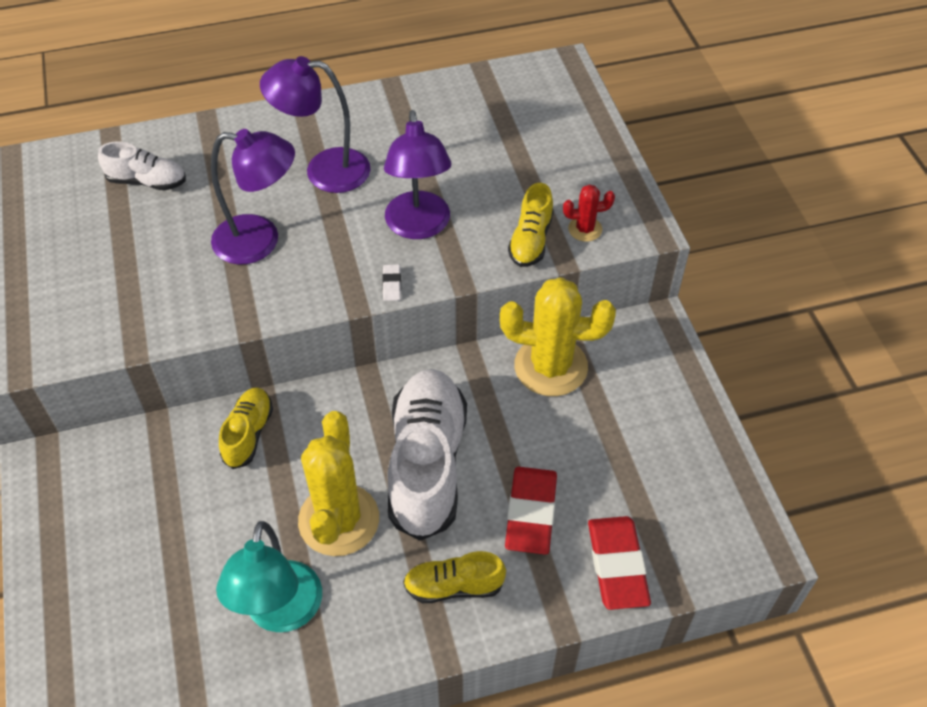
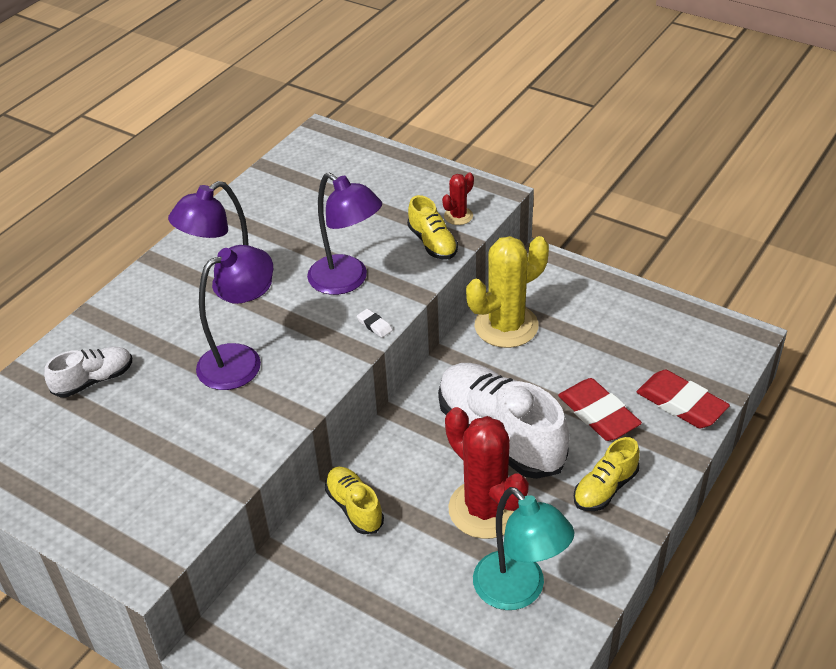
camera: 40 degrees left, 10 degrees down
yellow cactus [298,411,379,556] -> red cactus [445,407,529,539]

